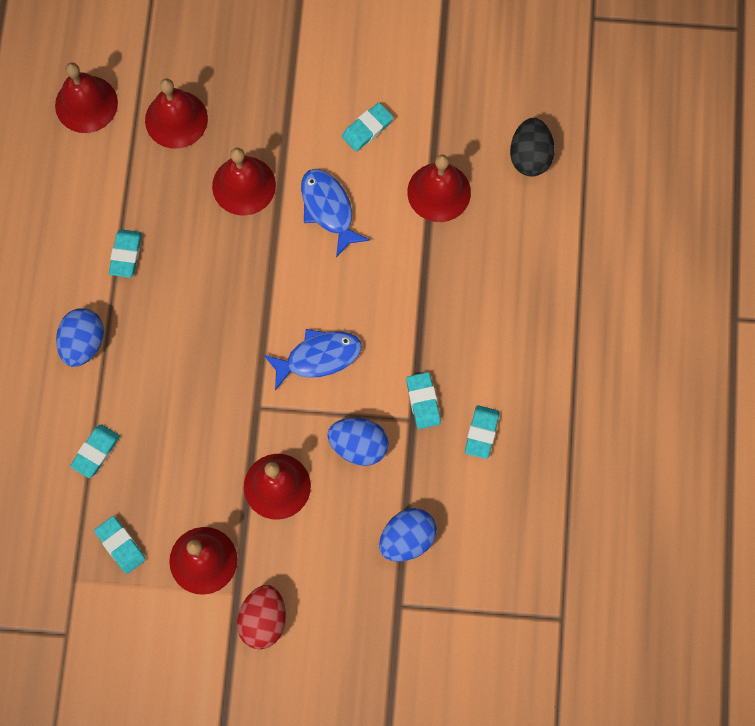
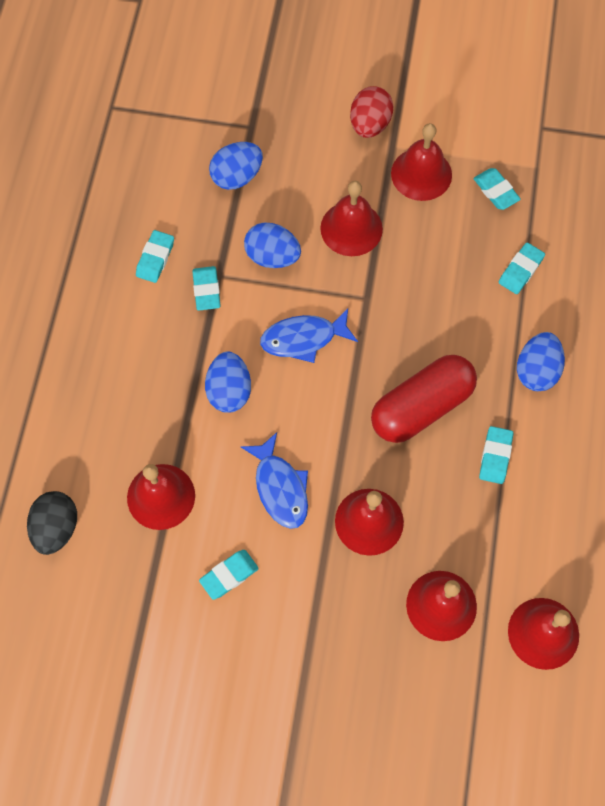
camera: 175 degrees left, 5 degrees down
none -> blue egg [205,352,251,413]
none -> red capsule [371,355,477,443]

